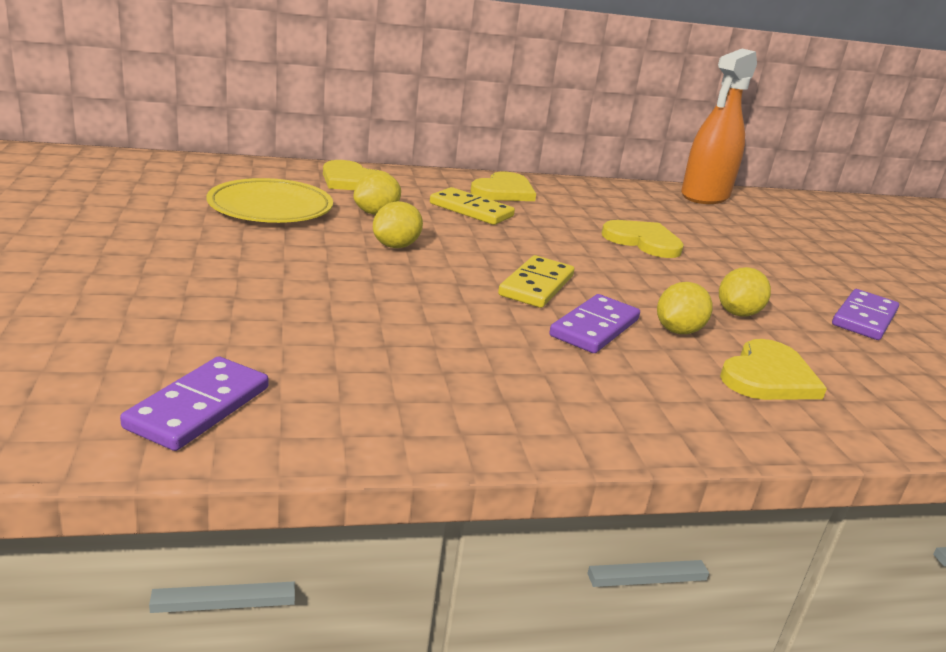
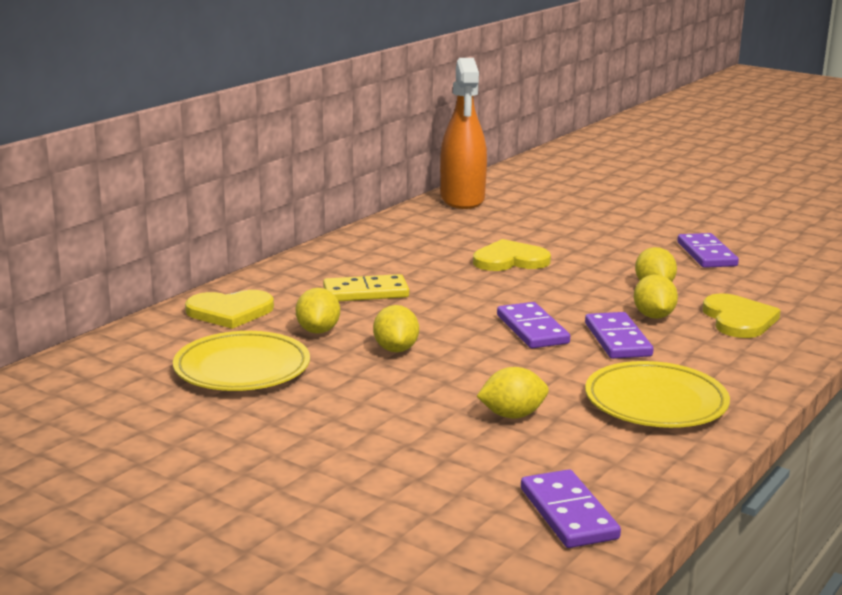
camera: 40 degrees left, 5 degrees down
yellow heart [471,172,536,201] -> none
yellow domino [498,255,574,308] -> purple domino [497,302,570,348]
none -> yellow lemon [477,367,549,419]
none -> yellow plate [585,361,730,428]

